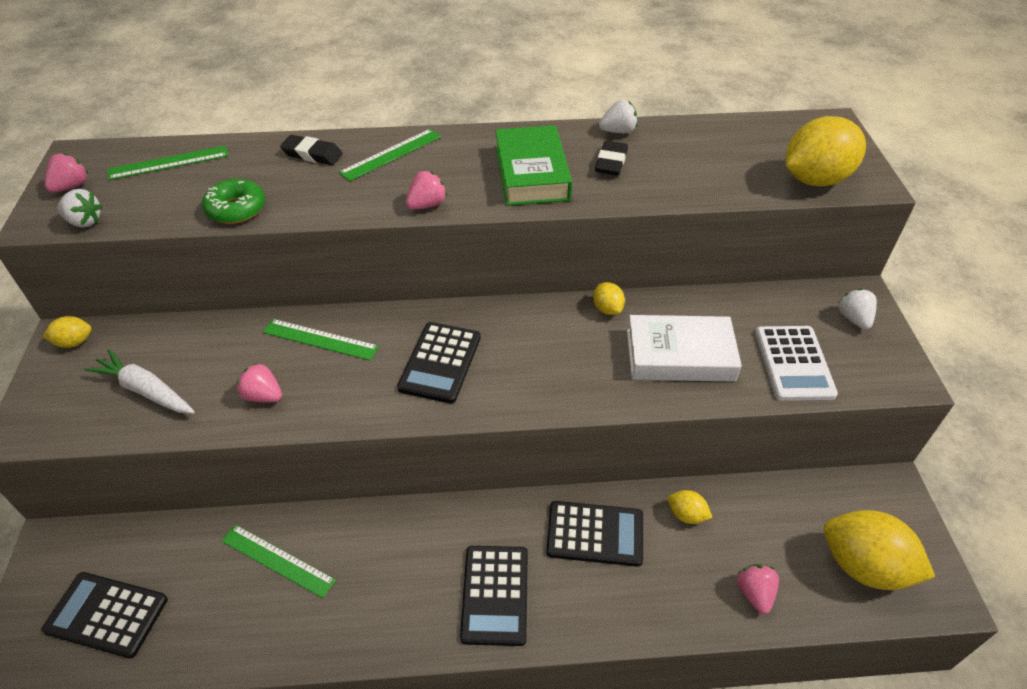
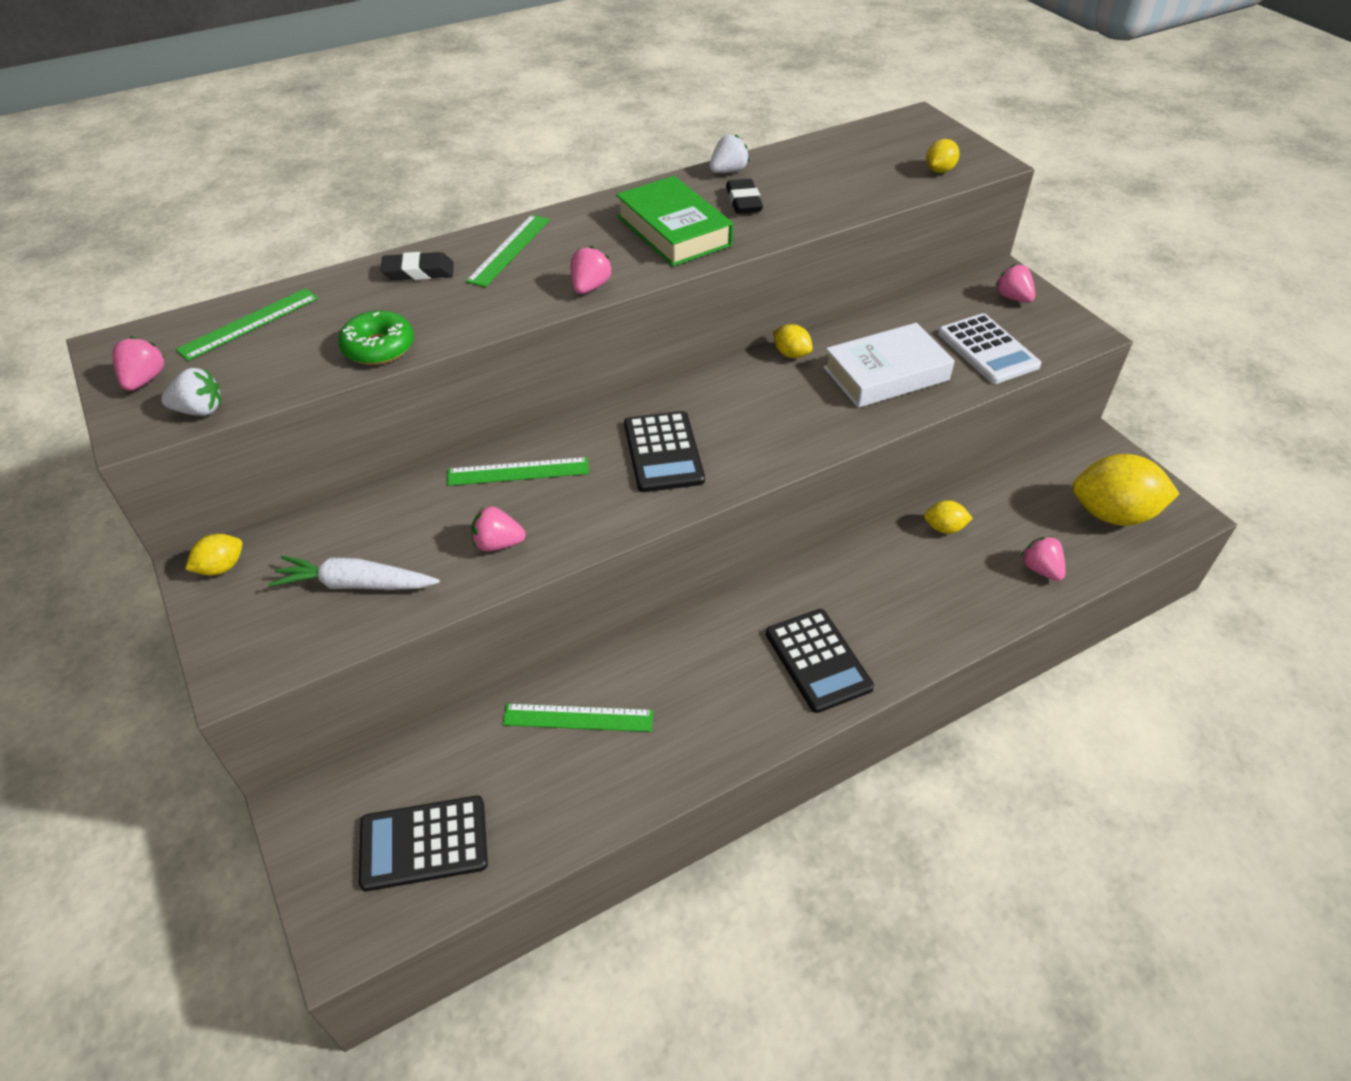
camera: 25 degrees left, 0 degrees up
black calculator [546,501,643,567] -> none
yellow lemon [786,116,866,187] -> yellow lemon [926,139,959,173], size x0.46
white strawberry [838,289,877,330] -> pink strawberry [995,264,1035,303]

